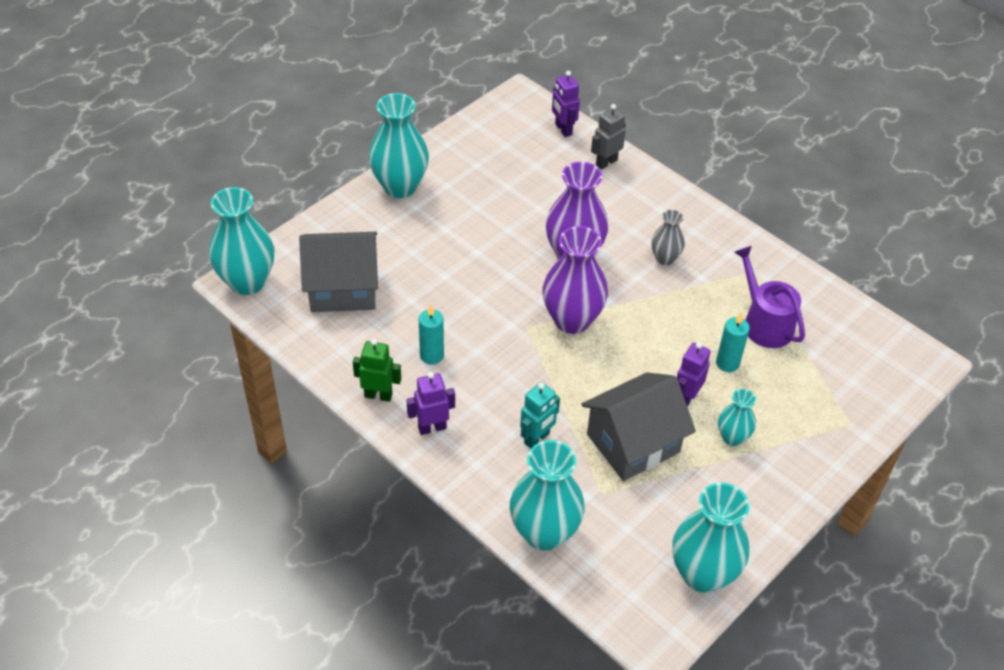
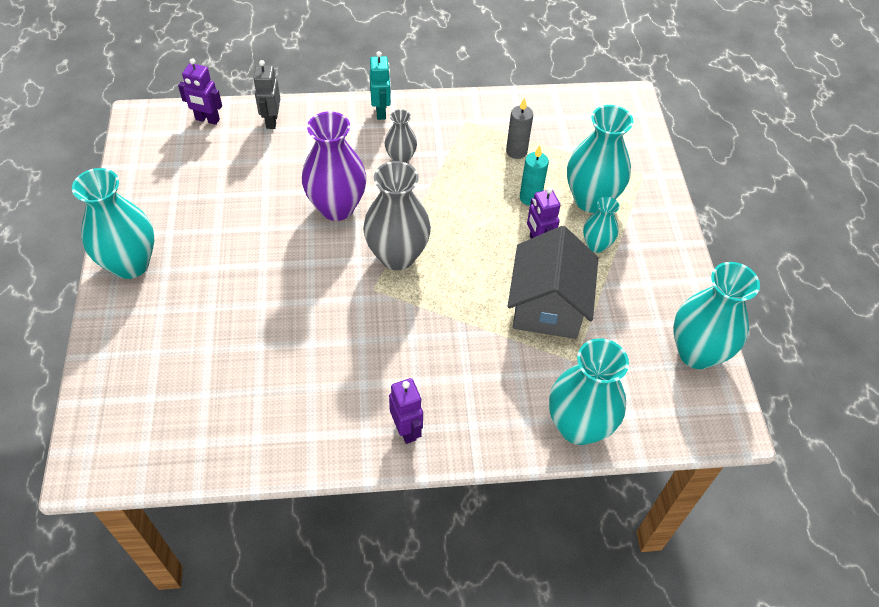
camera: 50 degrees left, 5 degrees up
turquoise vase [209,187,274,295] -> turquoise vase moved to [567,105,634,213]
grey house [299,232,378,312] -> none
green robot [353,339,401,402] -> none
purple robot [406,372,455,435] -> purple robot turned 135 degrees clockwise [389,378,423,444]
turquoise candle [419,304,444,365] -> none
turquoise robot [520,382,560,448] -> turquoise robot moved to [370,51,391,120]
purple vase [543,226,608,334] -> grey vase [363,161,431,271]
purple watering can [734,246,805,348] -> grey candle [506,98,533,159]

